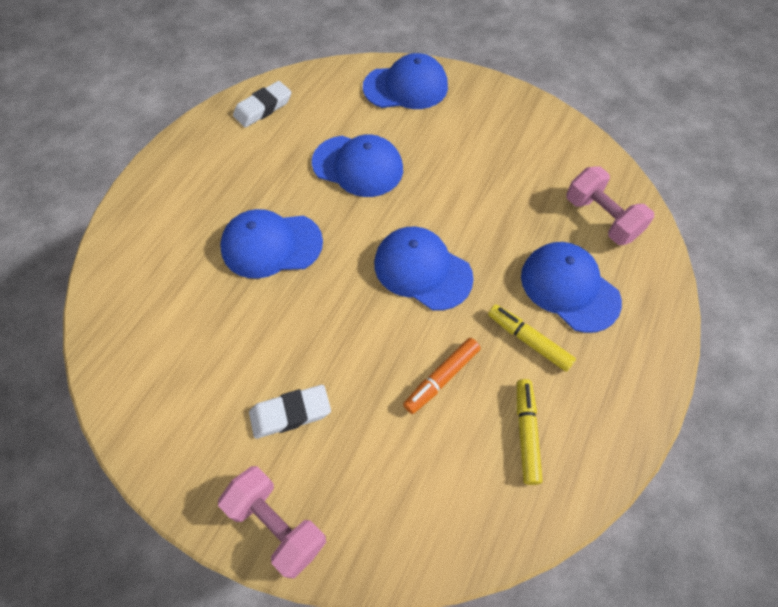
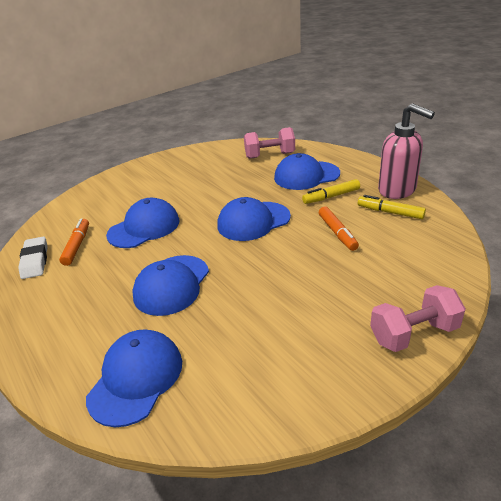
camera: 60 degrees left, 25 degrees down
white eraser [249,385,331,439] -> none
blue cap [363,53,448,109] -> blue cap moved to [86,329,182,427]
none -> orange marker [59,218,89,266]
none -> pink soap dispenser [378,103,435,199]

